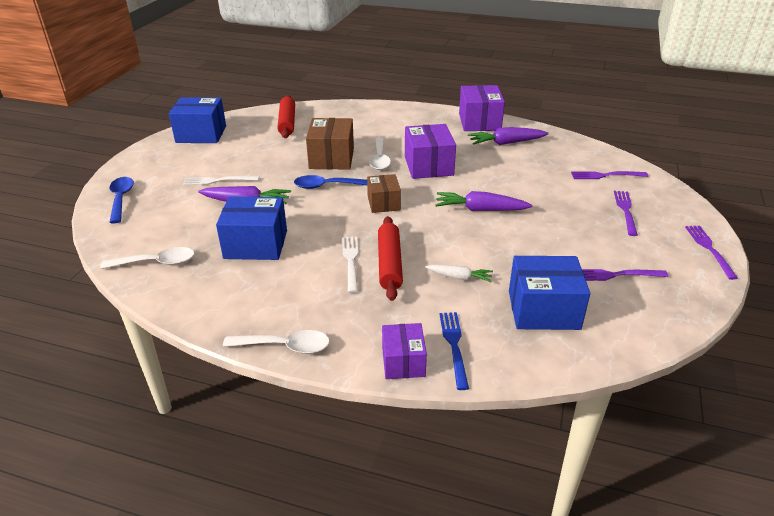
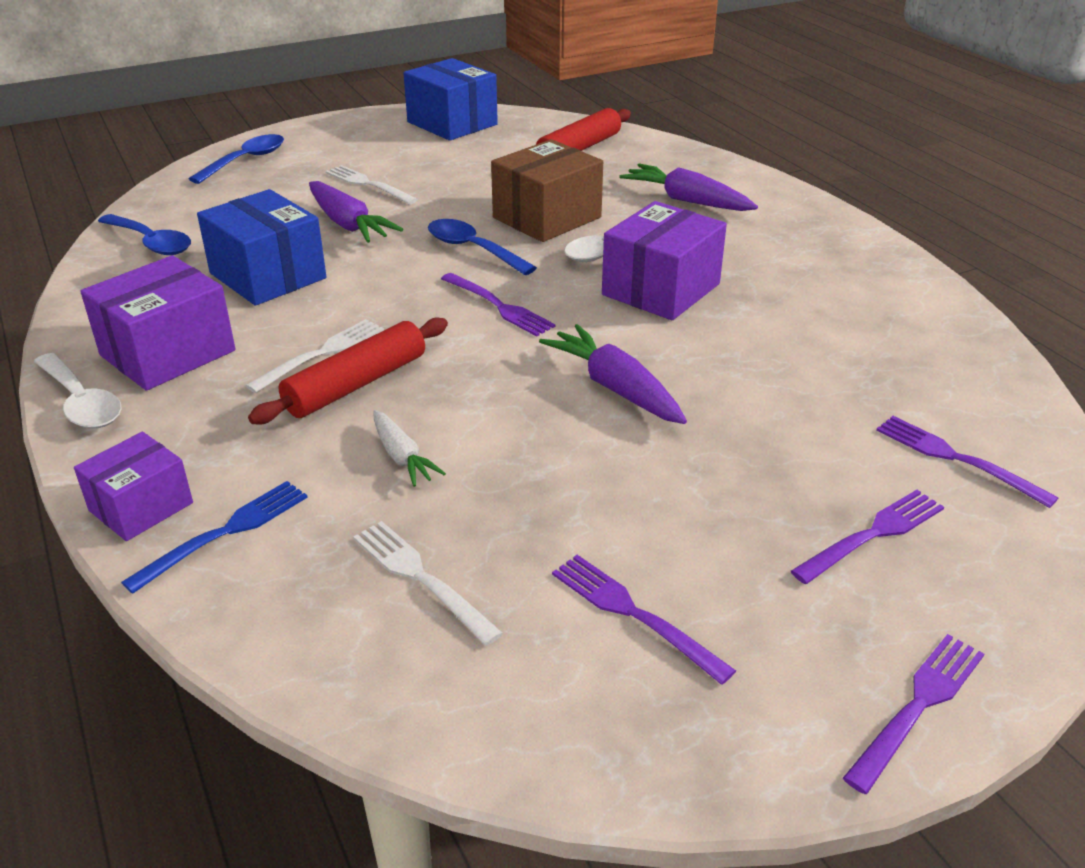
camera: 45 degrees right, 0 degrees up
white spoon [100,247,195,269] -> blue spoon [98,214,191,255]
brown box [367,174,401,213] -> purple fork [441,273,556,337]
purple box [459,85,505,131] -> purple box moved to [80,255,235,391]
purple carrot [468,127,549,145] -> purple carrot moved to [619,163,758,211]
blue box [509,256,590,330] -> white fork [353,521,503,646]

